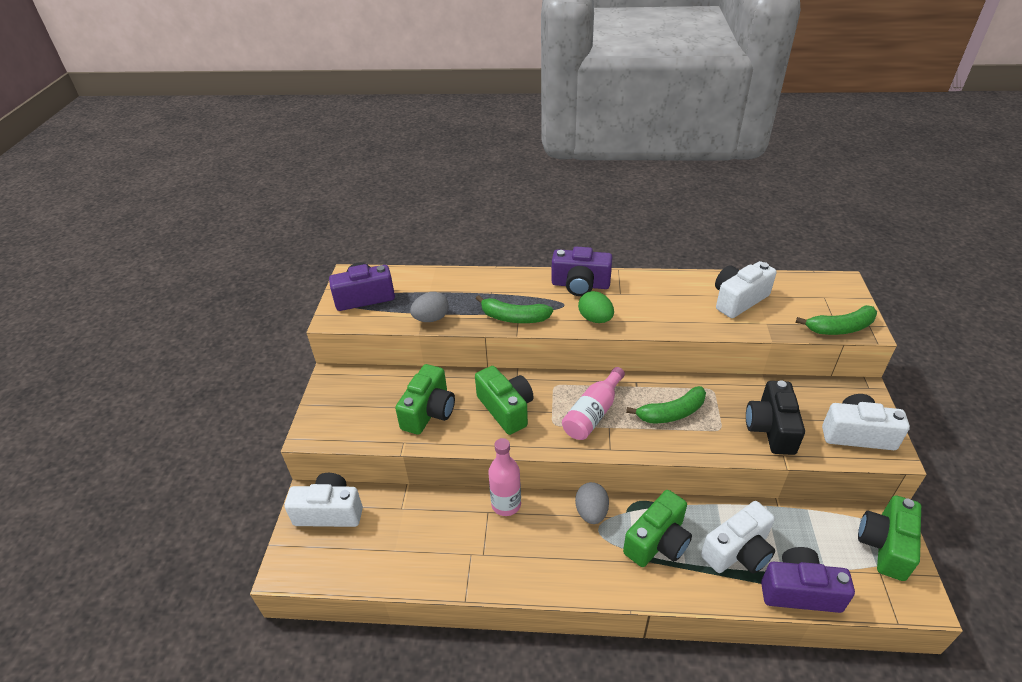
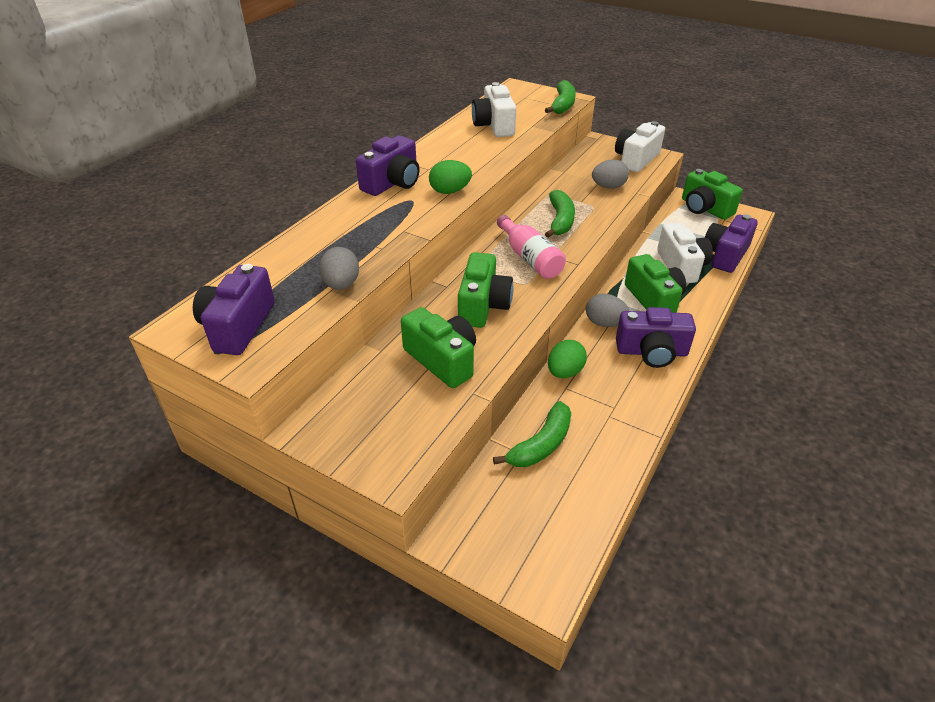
camera: 65 degrees left, 0 degrees up
white camera [284,473,363,527] -> none
green camera [475,366,534,435] -> green camera turned 105 degrees clockwise [458,252,513,328]
green banana [476,295,553,323] -> green banana moved to [493,401,571,467]
pink bottle [488,438,521,516] -> green egg [548,340,587,378]
black camera [746,380,805,455] -> grey egg [592,160,629,189]
none -> purple camera [616,307,696,368]

